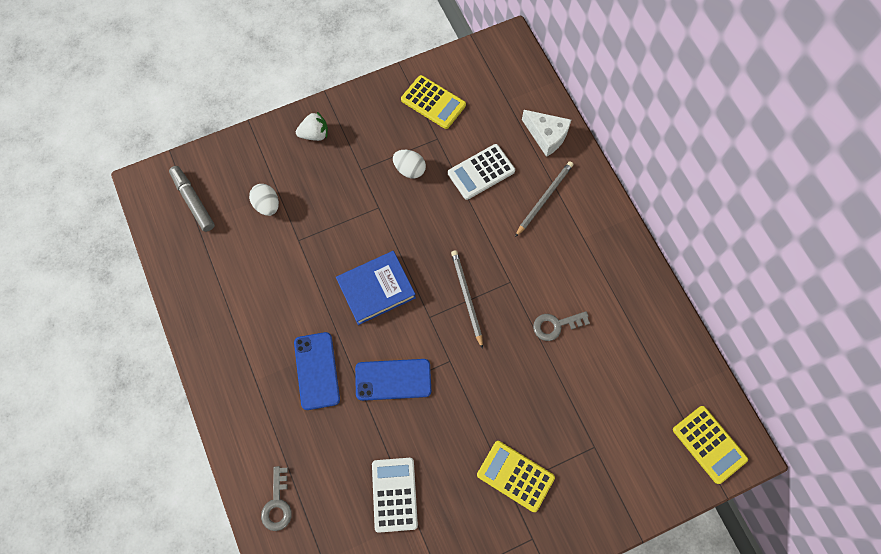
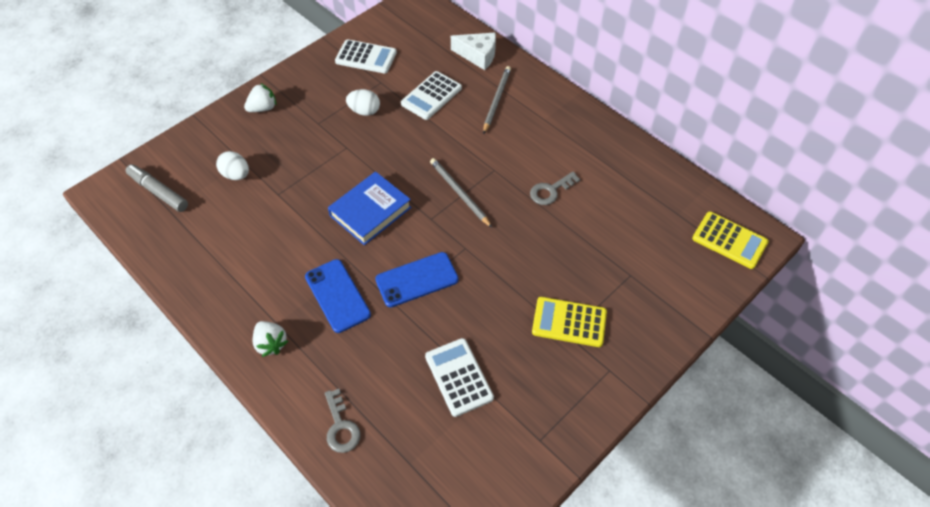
camera: 20 degrees left, 15 degrees down
yellow calculator [401,75,466,129] -> white calculator [335,39,397,74]
none -> white strawberry [253,321,288,357]

